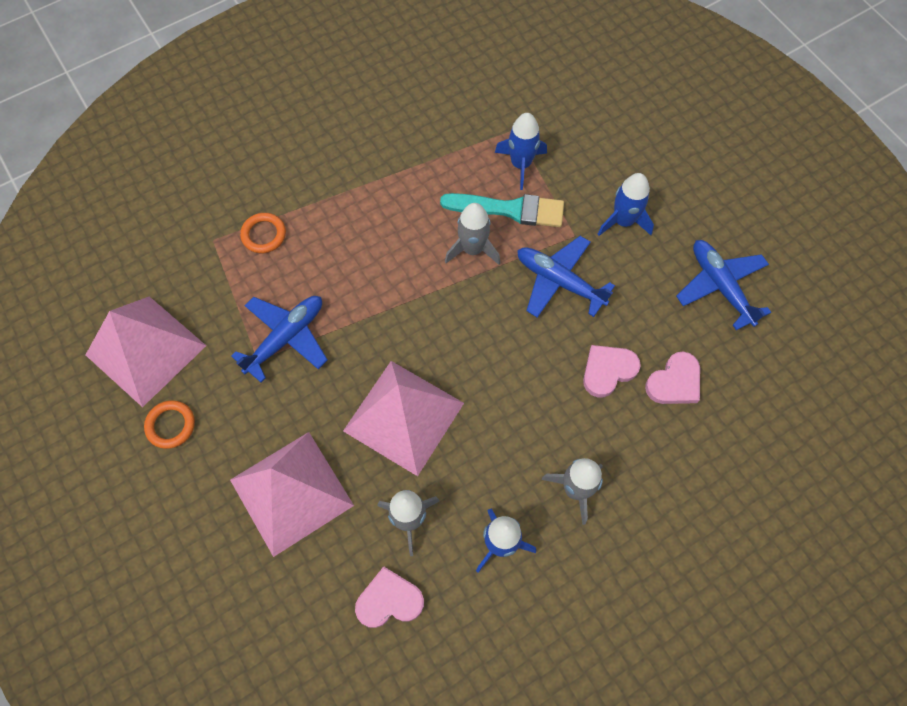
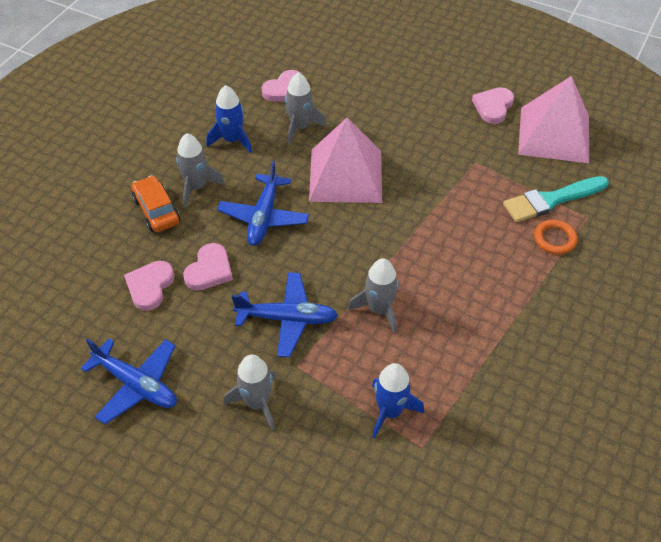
camera: 150 degrees right, 15 degrees down
orange ring [144,400,195,449] -> pink heart [472,87,514,124]
pink pyramid [230,432,354,557] -> none
blue plane [231,296,328,382] -> blue plane moved to [217,161,309,246]
turquoise brush [440,193,564,227] -> turquoise brush moved to [503,176,609,222]
blue rocket [598,173,654,236] -> grey rocket [224,355,276,430]
none -> orange car [132,175,180,232]

